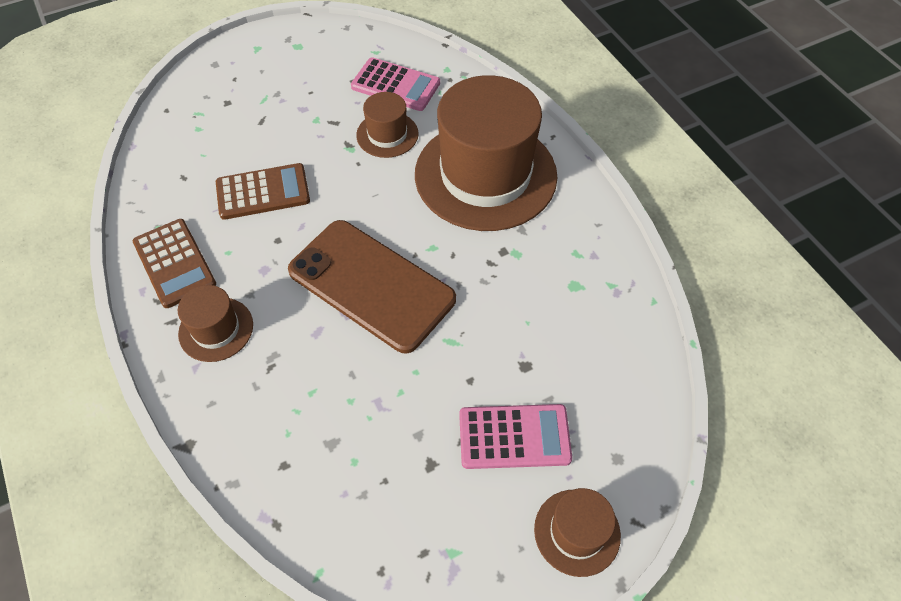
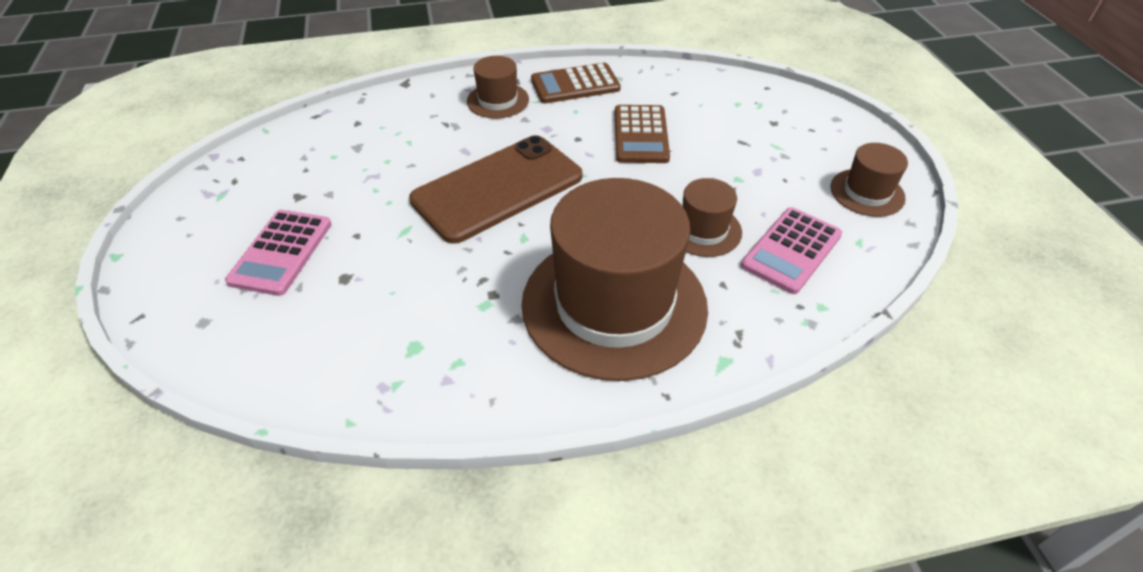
camera: 105 degrees right, 10 degrees down
brown hat [534,488,621,577] -> brown hat moved to [831,143,908,217]

